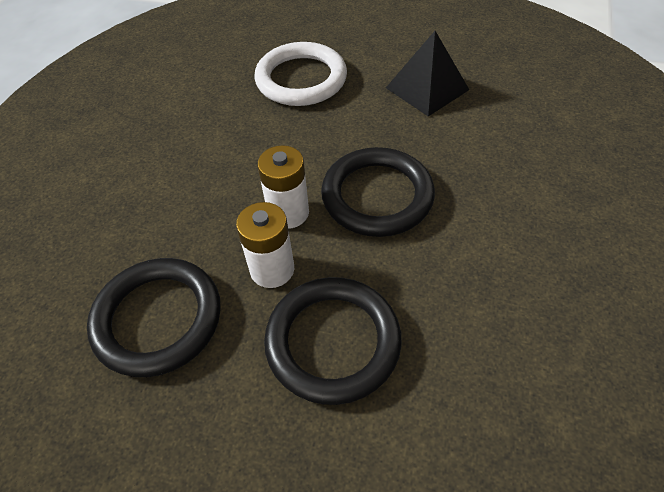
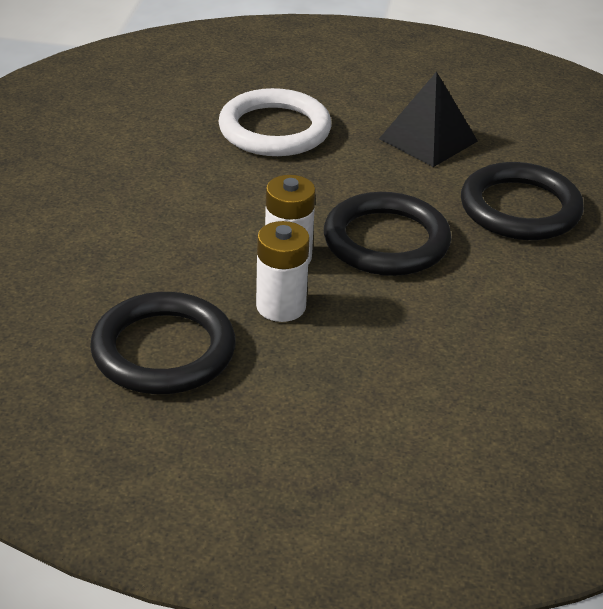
camera: 10 degrees left, 15 degrees down
black ring [264,277,402,405] -> black ring moved to [461,162,584,240]

